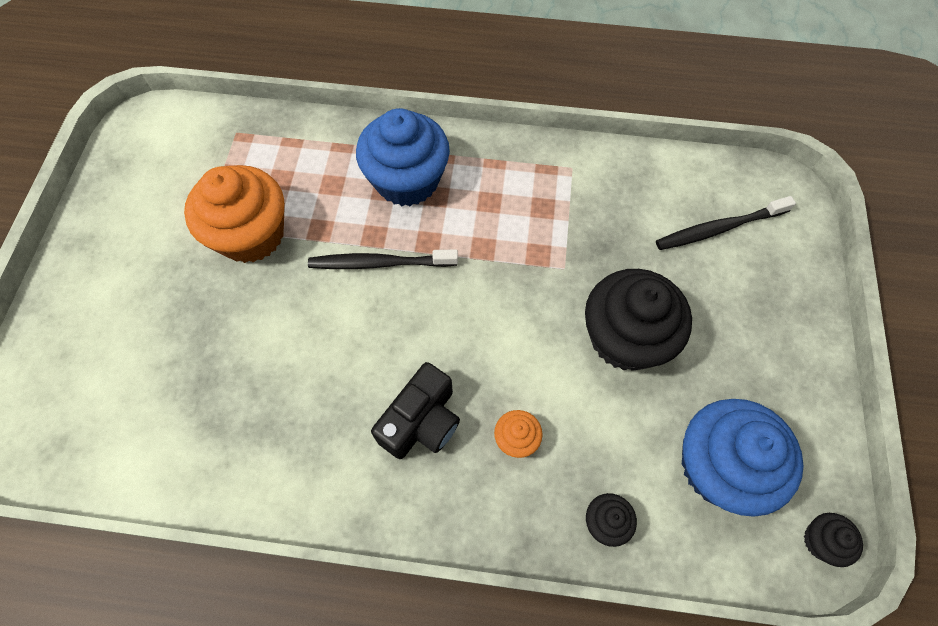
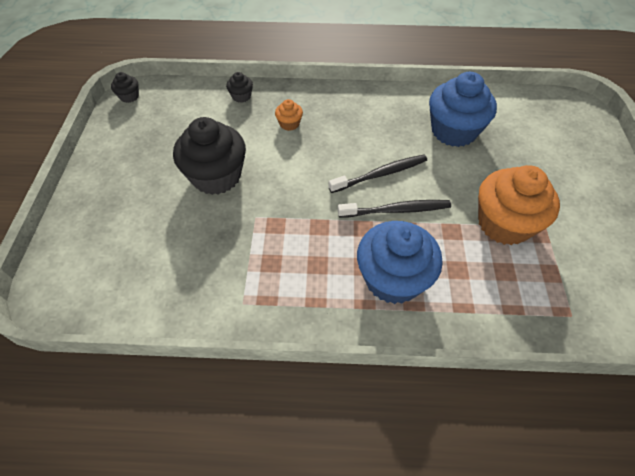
camera: 175 degrees right, 10 degrees down
black camera [371,362,460,459] -> none
black toothbrush [656,196,796,250] -> black toothbrush moved to [329,154,427,193]
blue cupcake [681,399,804,517] -> blue cupcake moved to [429,72,497,147]

